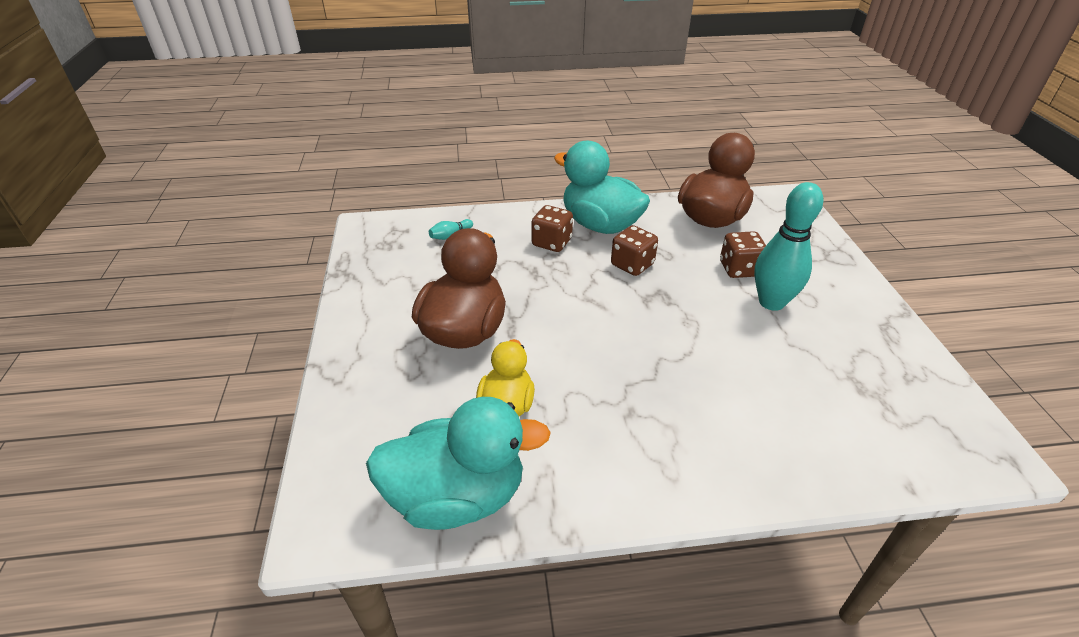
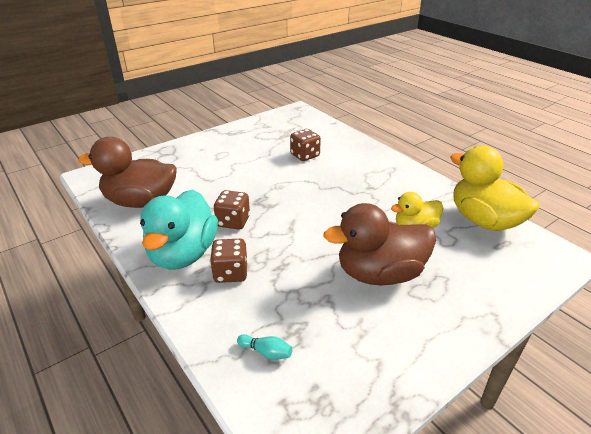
camera: 120 degrees left, 5 degrees down
turquoise duck [366,397,551,530] -> yellow duck [450,146,539,231]
brown dice [720,231,766,278] -> brown dice moved to [290,129,321,161]
turquoise bowling pin [754,182,823,311] -> none

